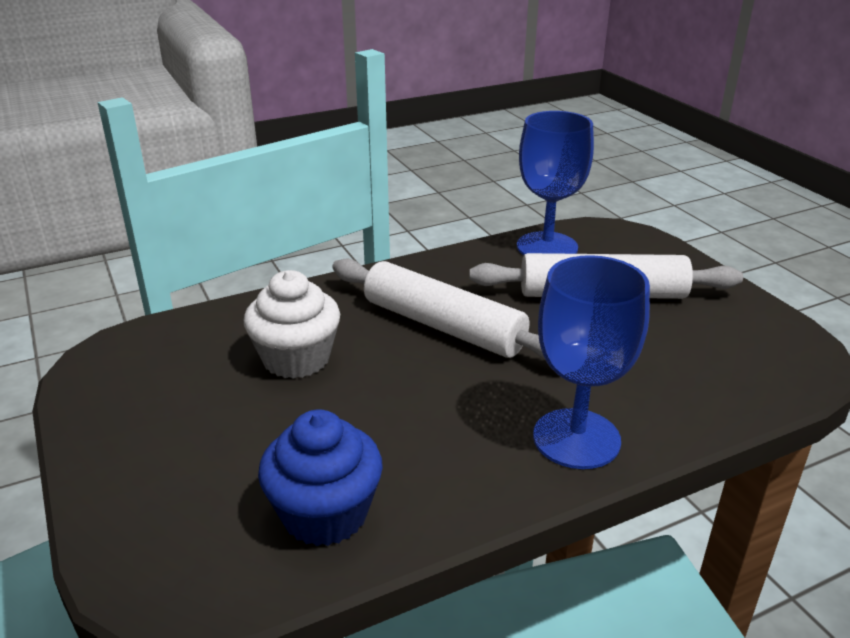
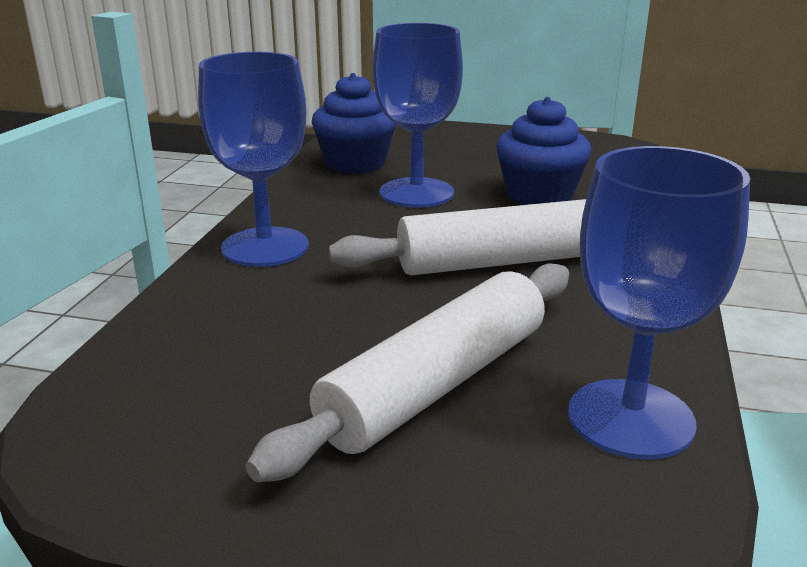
camera: 130 degrees right, 5 degrees down
white cupcake [244,270,340,379] -> blue cupcake [496,97,591,205]
none -> blue goblet [373,23,463,208]

